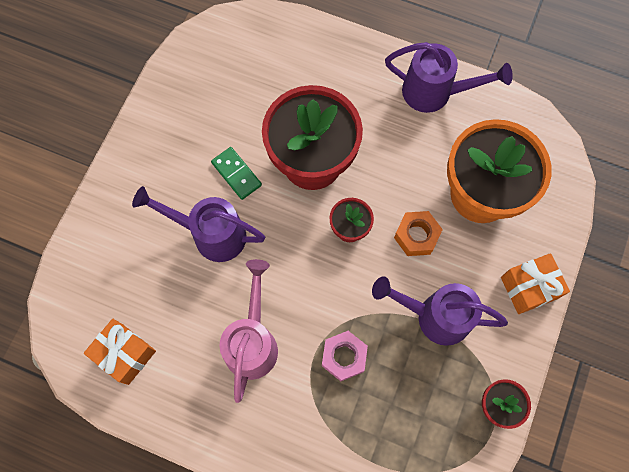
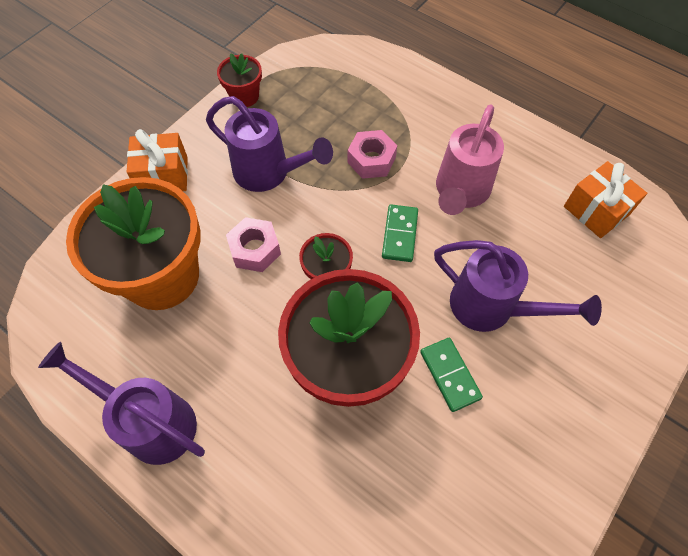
camera: 165 degrees left, 10 degrees down
orange nut [394,211,443,256] -> pink nut [226,217,281,272]
none -> green domino [382,204,418,262]

